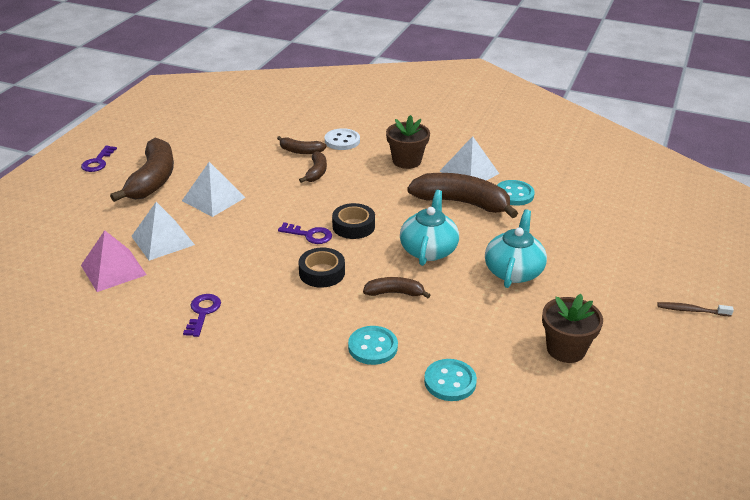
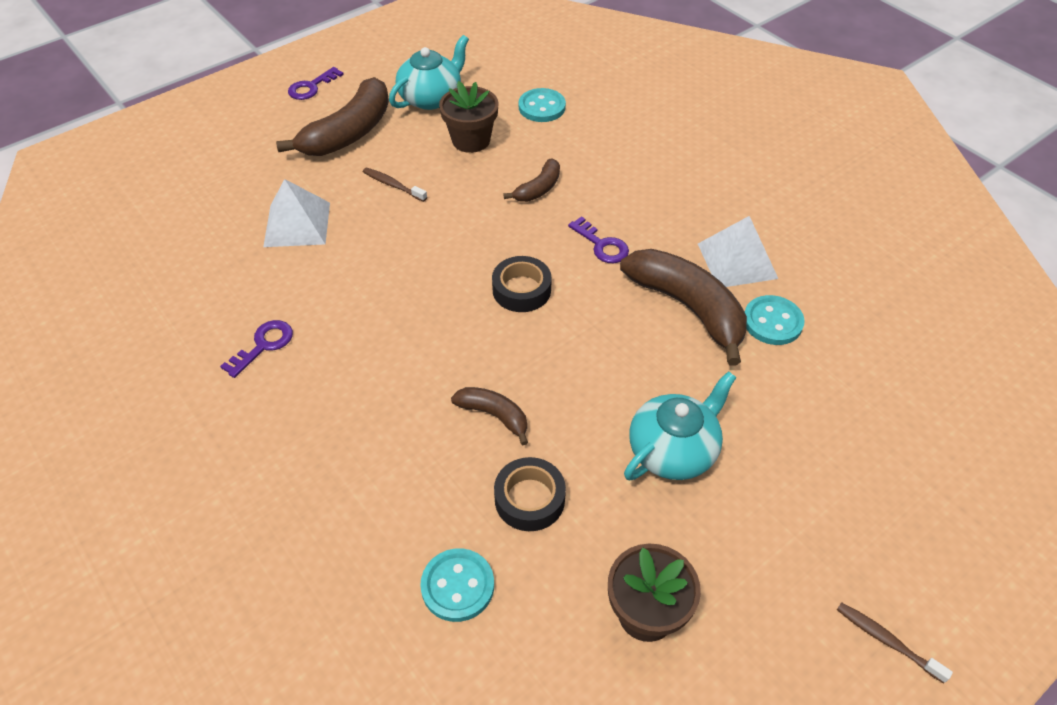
camera: 30 degrees right, 15 degrees up
pink pyramid [81,230,146,292] -> none
white pyramid [182,162,246,217] -> brown toothbrush [363,167,427,202]
brown banana [277,136,327,154] -> none
purple key [278,222,332,244] -> purple key moved to [568,216,629,263]
black tape [298,248,345,288] -> black tape moved to [494,457,566,531]
white button [325,128,360,150] -> none
turquoise button [348,326,398,365] -> turquoise button moved to [519,88,566,122]
brown flower pot [386,115,430,169] -> brown flower pot moved to [439,81,499,153]
turquoise teapot [400,190,459,266] -> turquoise teapot moved to [389,35,469,110]

